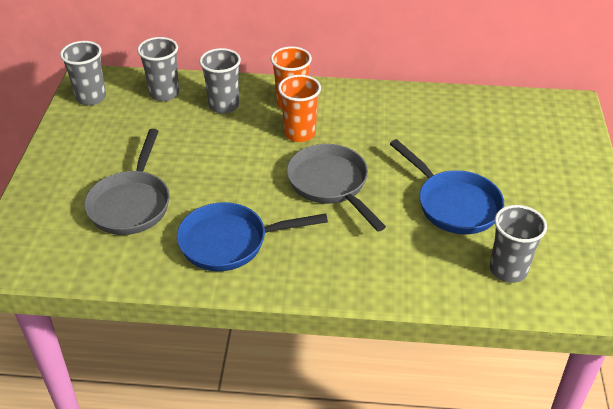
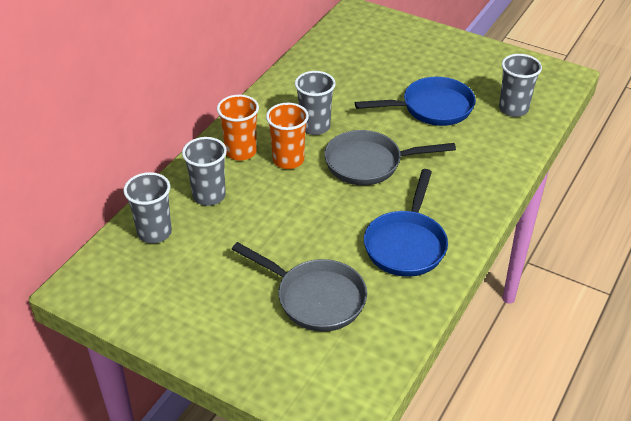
camera: 65 degrees left, 0 degrees up
grey cup [60,41,106,105] -> grey cup moved to [295,71,336,135]

